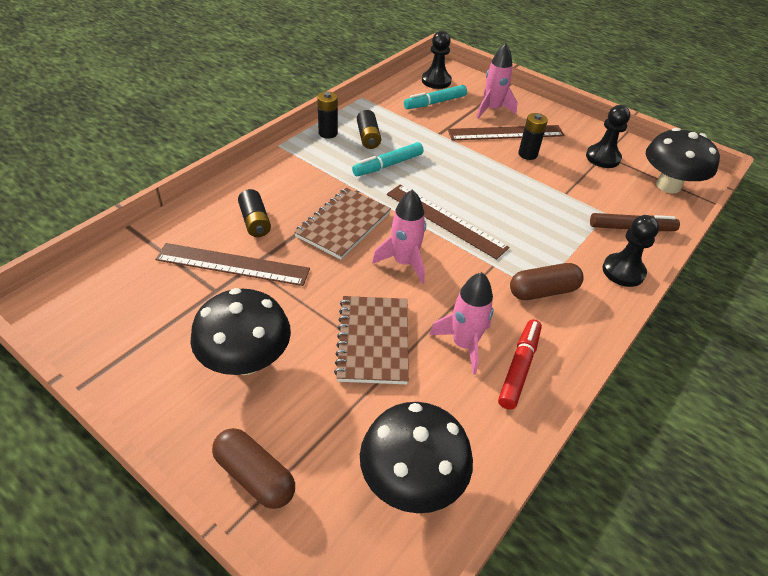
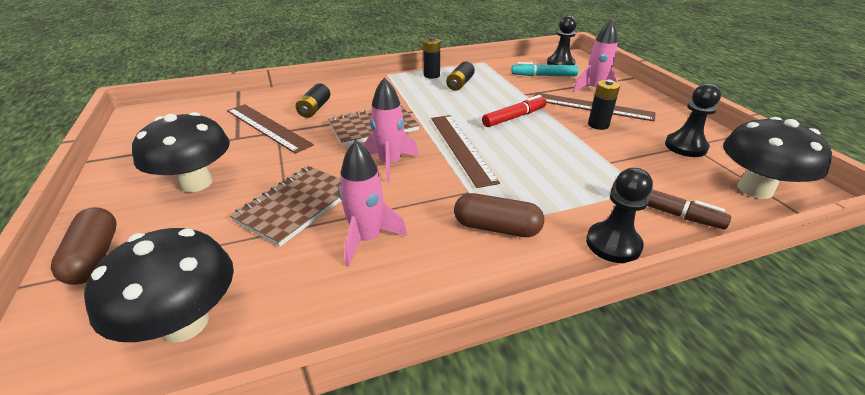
camera: 35 degrees right, 10 degrees down
turquoise marker [352,142,424,176] -> none
red marker [498,320,542,410] -> red marker moved to [482,95,547,127]

